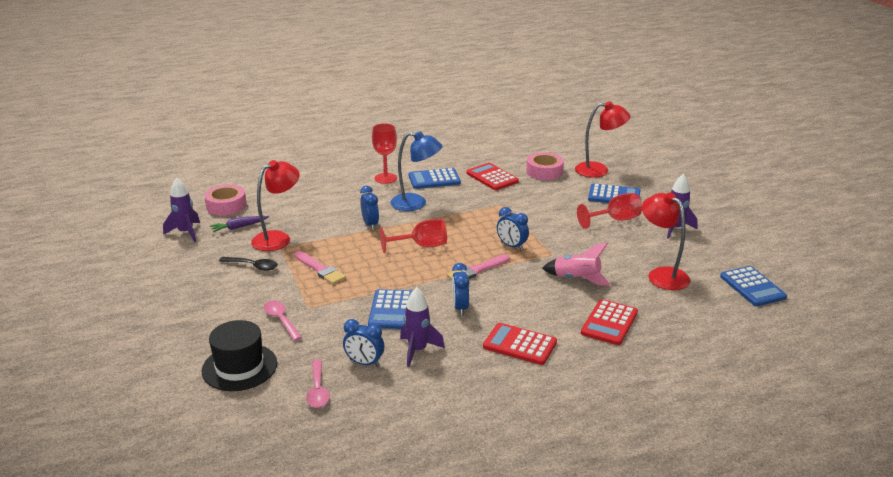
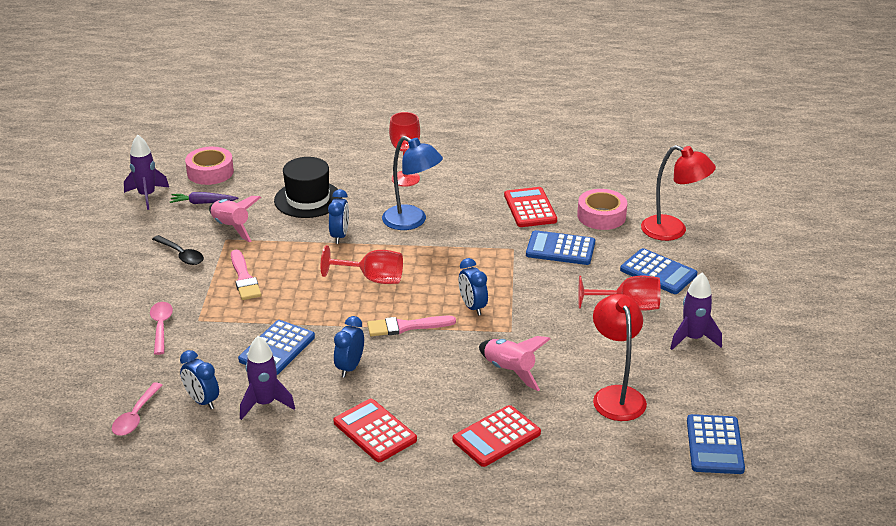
camera: 25 degrees right, 5 degrees up
black hat [201,320,277,391] -> black hat moved to [274,157,342,218]
red lamp [251,160,300,251] -> pink rocket [209,196,261,242]
blue calculator [408,168,461,189] -> blue calculator moved to [526,230,595,265]

